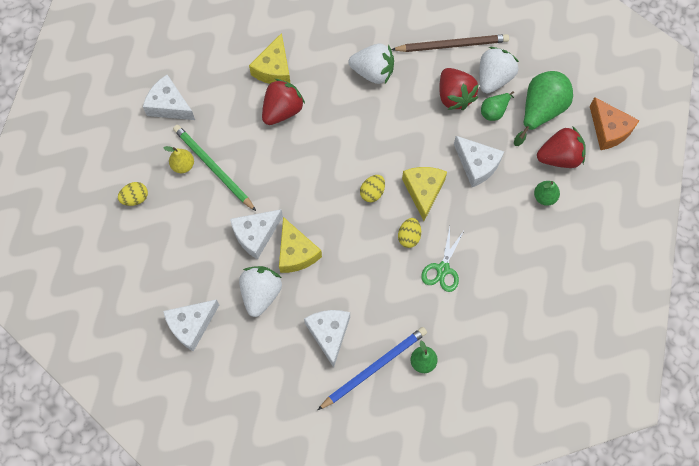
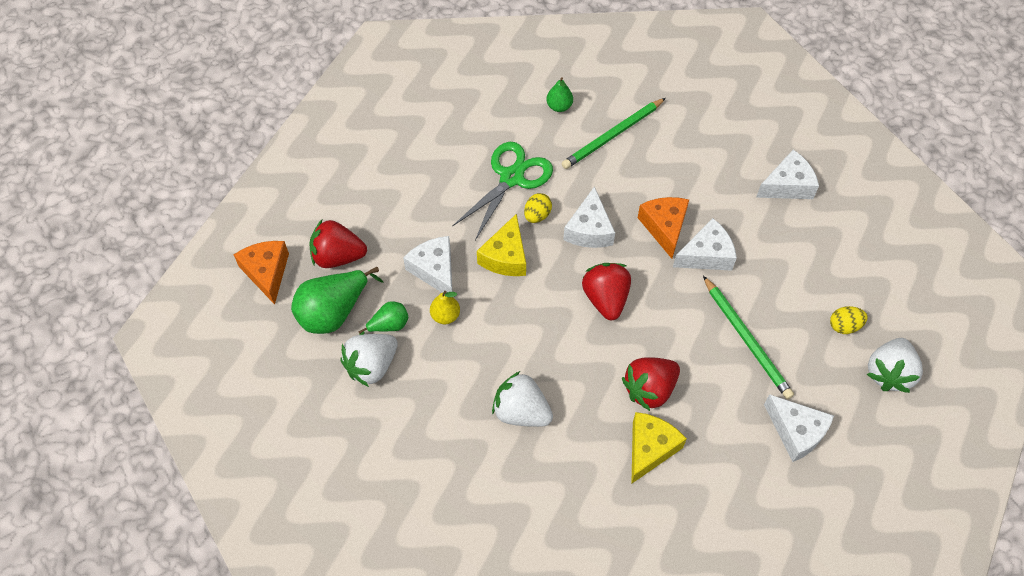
camera: 165 degrees left, 10 degrees down
yellow pear [164,146,194,173] -> yellow pear moved to [430,291,460,324]
white strawberry [239,266,282,317] -> white strawberry moved to [867,338,923,393]
yellow cheese [279,217,322,273] -> orange cheese [638,197,689,259]
white cheese [304,310,350,368] -> white cheese moved to [563,186,615,248]
blue pencil [318,327,427,410] -> none
yellow egg [360,175,385,202] -> none
brown pencil [391,34,509,52] -> none
green scissors [421,227,465,292] -> green scissors [452,142,553,240], size x1.60
red strawberry [439,68,479,110] -> red strawberry moved to [582,263,631,320]
green pear [534,181,560,206] -> none
none -> green pencil [561,98,666,169]

